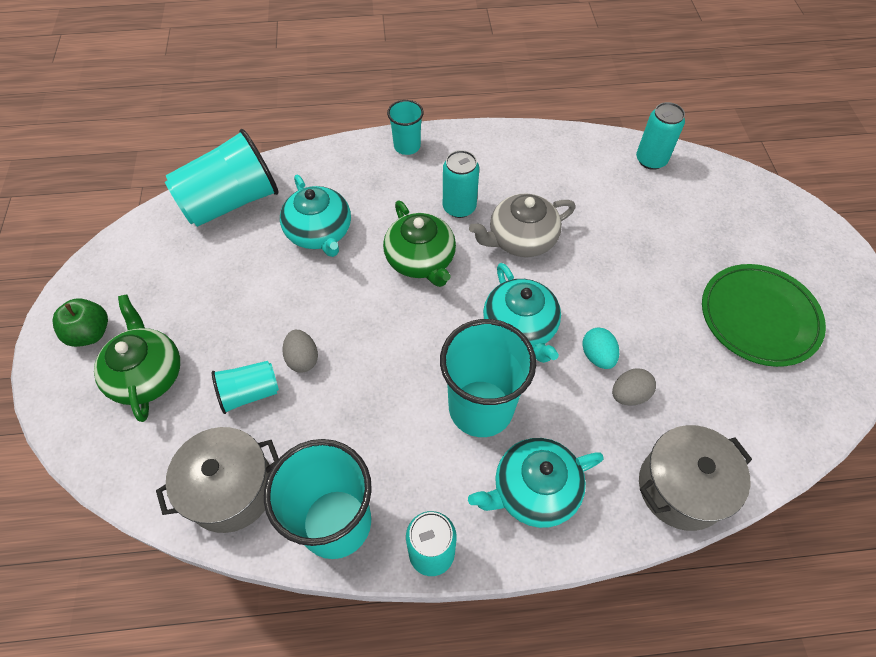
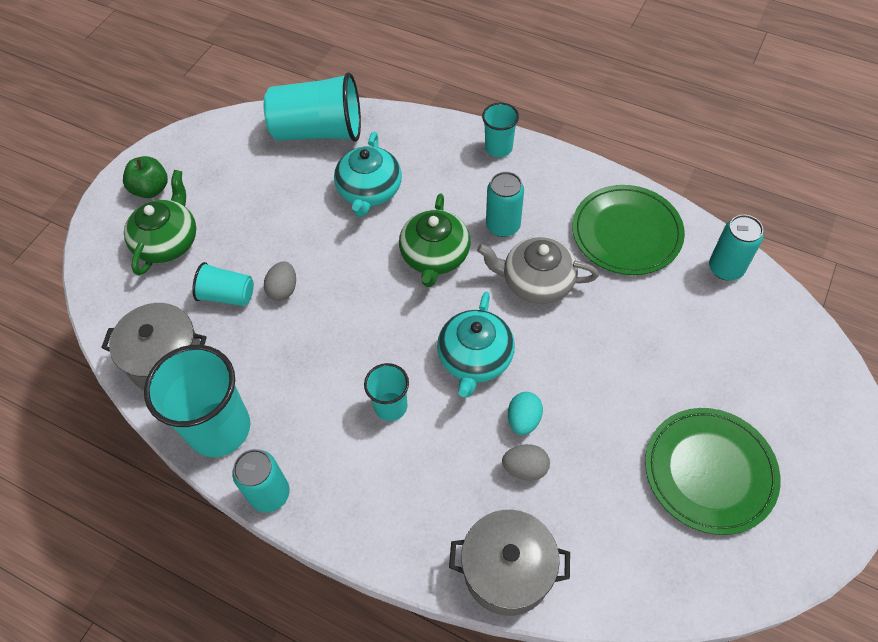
camera: 35 degrees right, 0 degrees up
turquoise cup [440,319,536,437] -> turquoise cup [364,363,409,421], size x0.53
turquoise teapot [468,438,604,528] -> none
none -> green plate [572,185,685,275]

